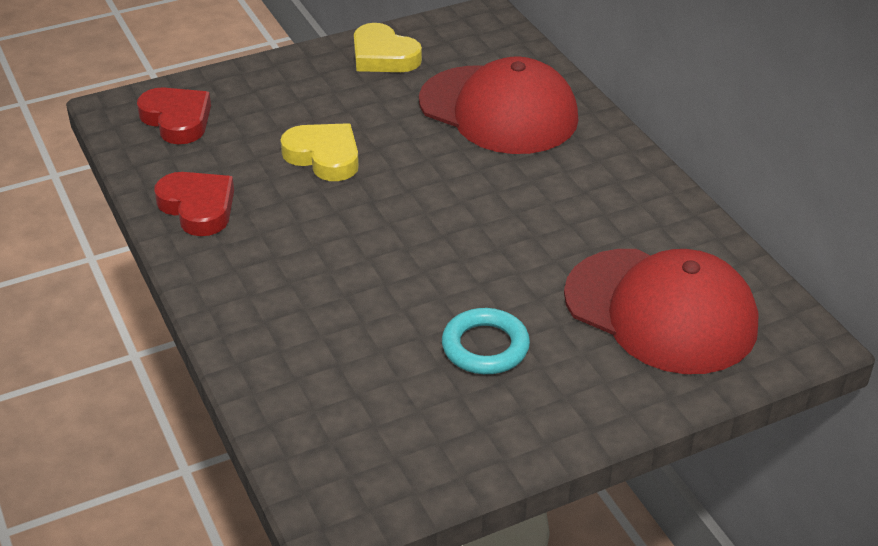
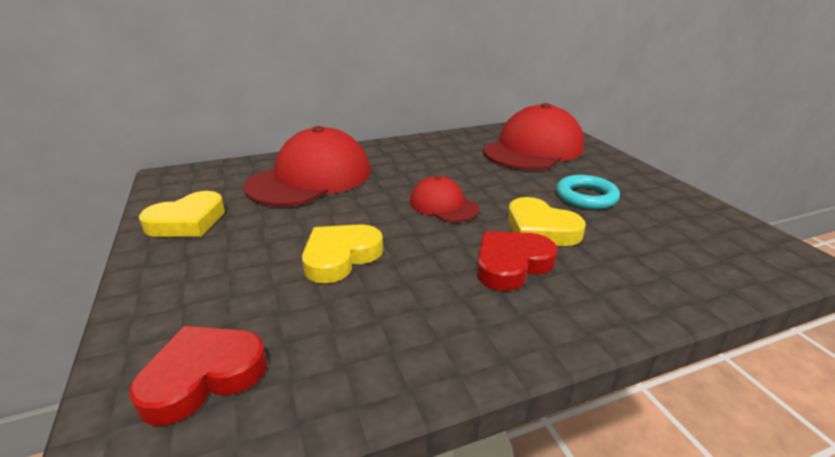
camera: 85 degrees left, 10 degrees down
red heart [154,172,234,236] -> red heart moved to [477,231,558,291]
none -> red cap [410,176,479,222]
none -> yellow heart [508,197,586,246]

